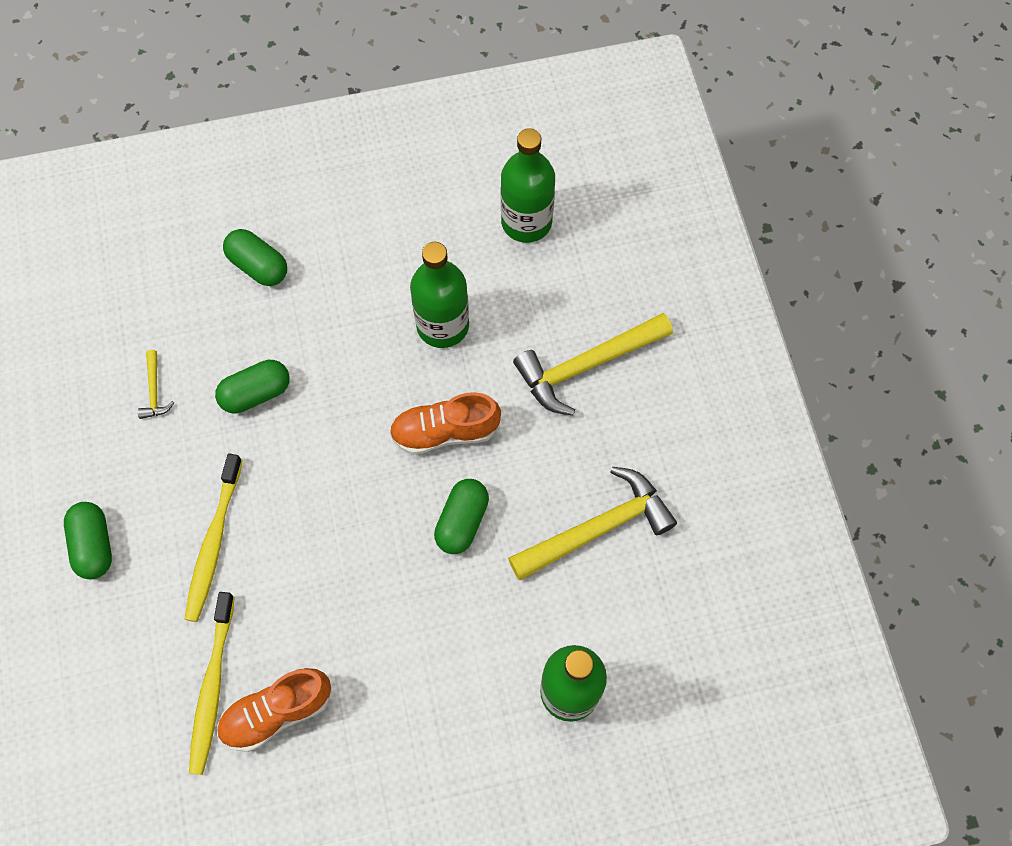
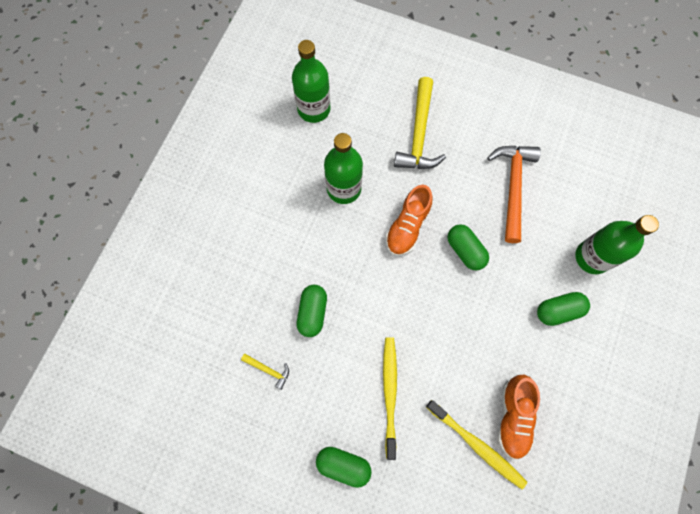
camera: 55 degrees left, 5 degrees up
yellow toothbrush [184,453,242,622] -> yellow toothbrush turned 135 degrees counterclockwise [383,337,397,460]
green capsule [223,229,287,286] -> green capsule moved to [537,292,590,326]
yellow hammer [508,467,677,580] -> orange hammer [487,146,541,243]

